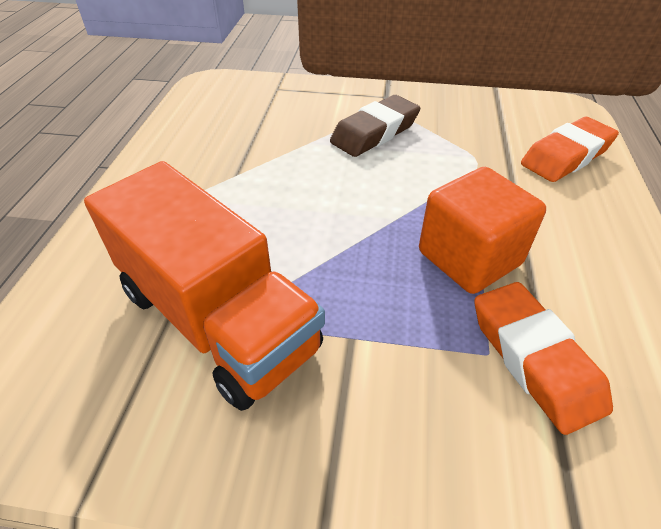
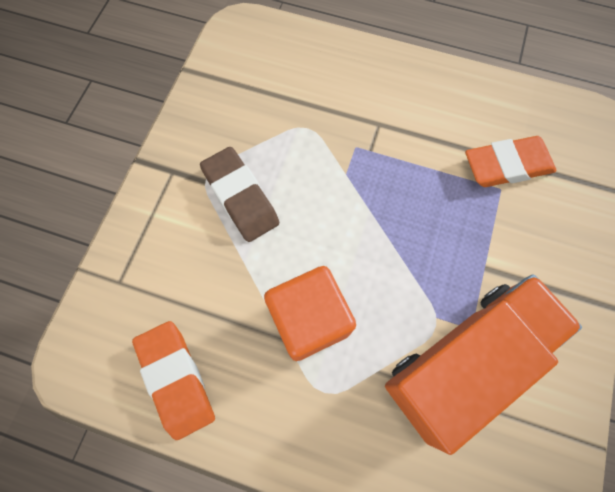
camera: 80 degrees left, 25 degrees up
orange cube [419,167,546,294] -> orange cube moved to [264,266,356,361]
orange eraser [521,117,619,182] -> orange eraser moved to [132,321,215,440]

